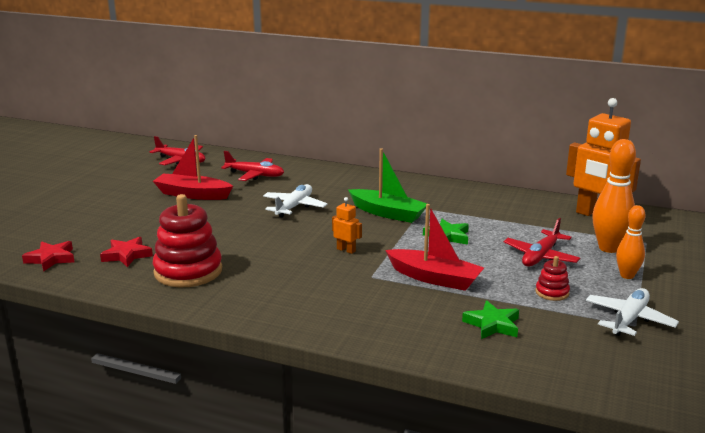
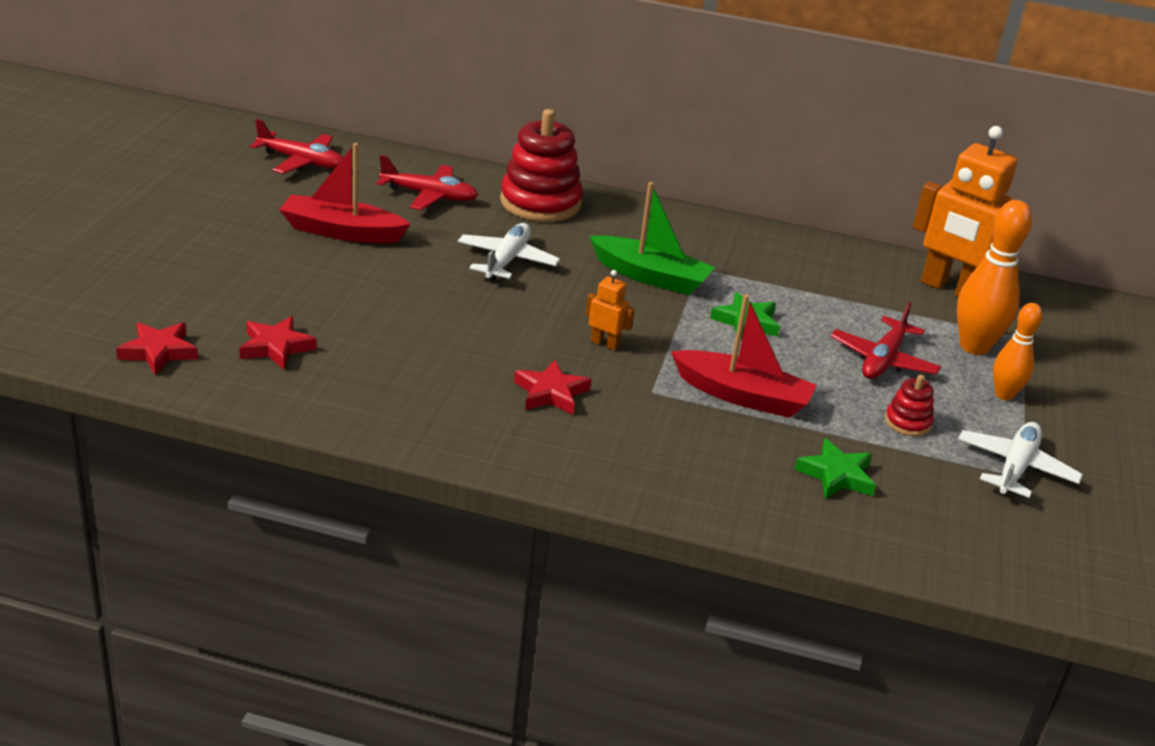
camera: 10 degrees left, 10 degrees up
red stacking toy [153,194,222,287] -> red stacking toy moved to [500,109,583,222]
none -> red star [514,360,591,415]

